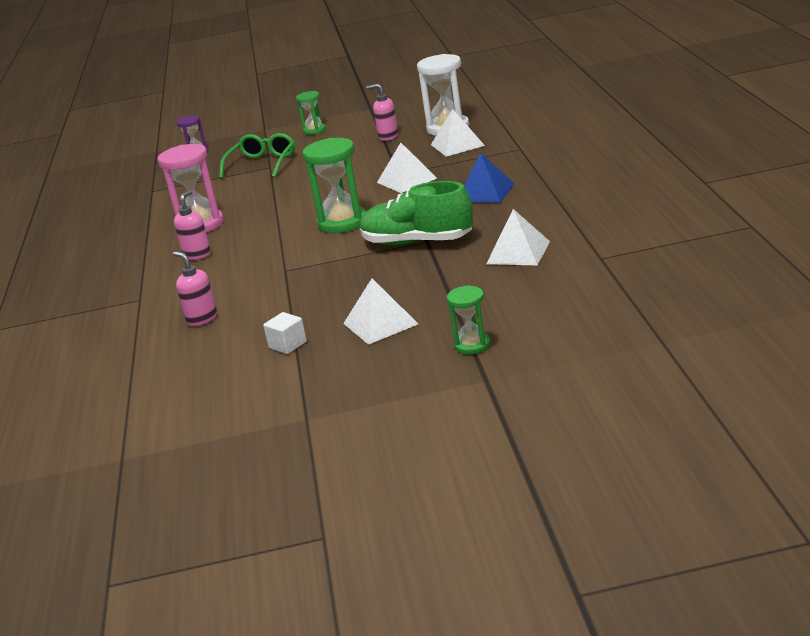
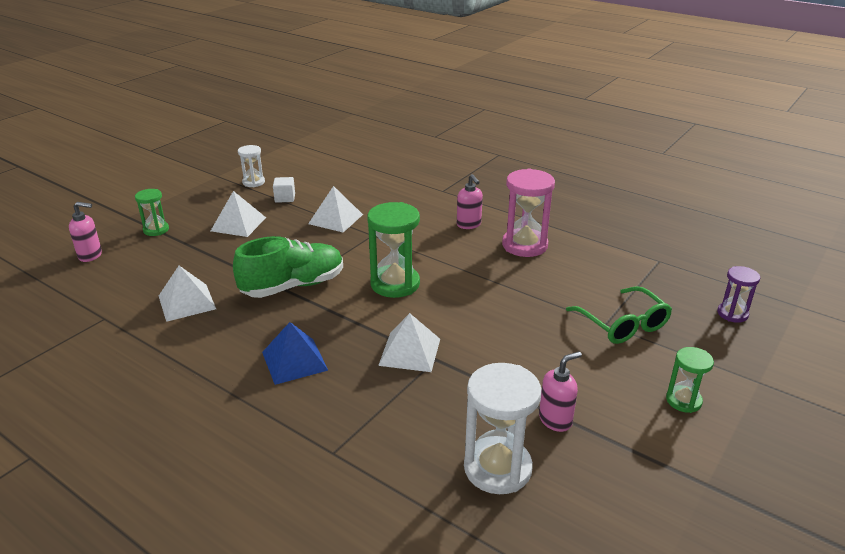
camera: 130 degrees right, 5 degrees up
pink soap dispenser [173,251,217,326] -> pink soap dispenser moved to [69,202,102,262]
white pyramid [431,109,485,157] -> white pyramid moved to [308,186,363,232]
none -> white hourglass [238,145,265,187]

